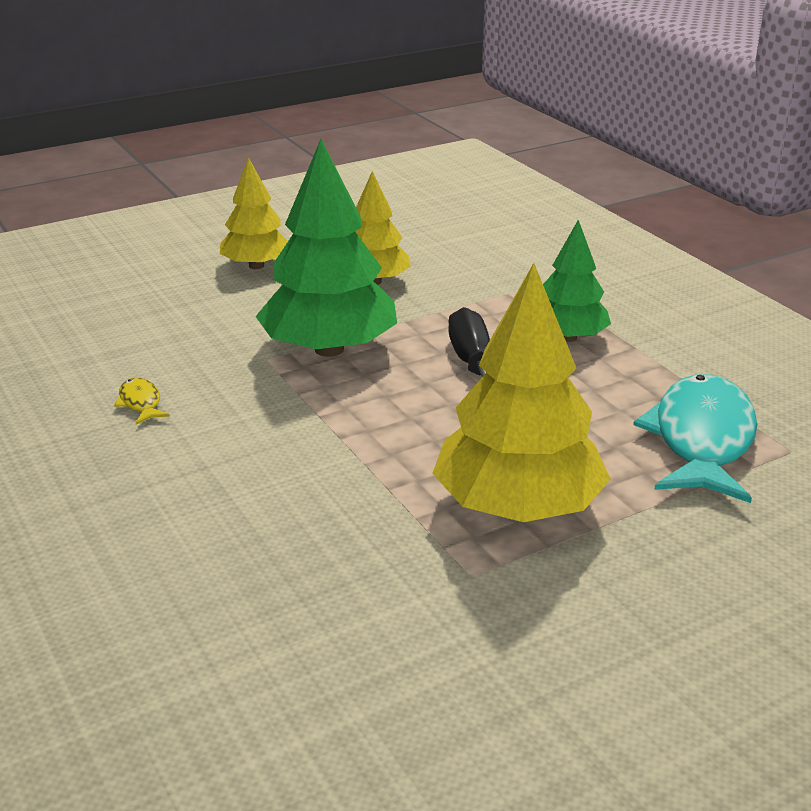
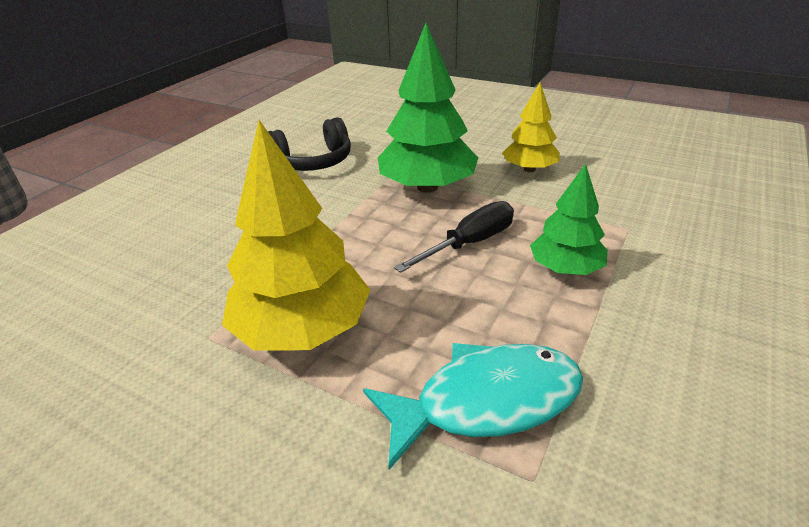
camera: 60 degrees right, 5 degrees up
yellow fish [114,378,170,425] -> black headphones [268,117,351,171]
yellow tree [220,157,288,269] -> none

